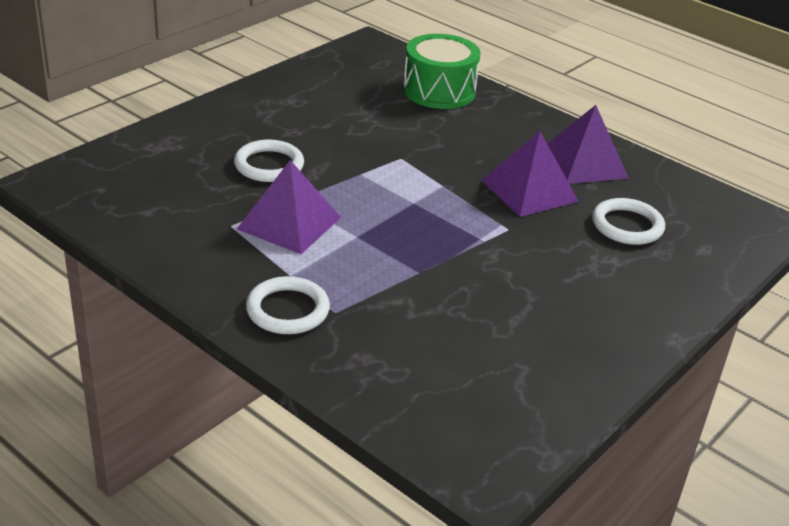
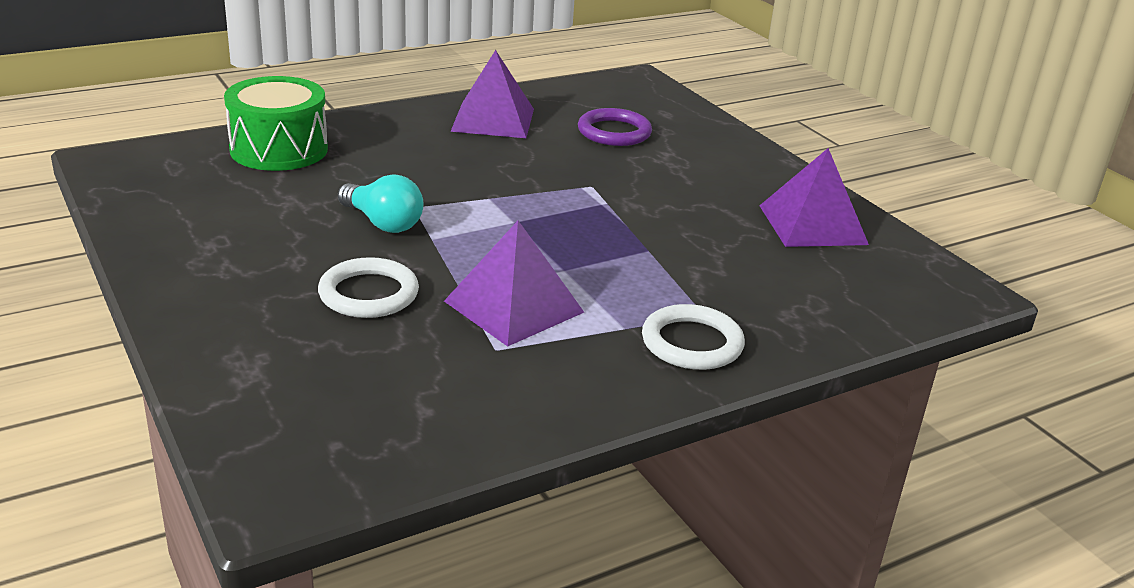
camera: 70 degrees left, 5 degrees down
purple pyramid [481,131,579,217] -> purple pyramid moved to [759,148,869,247]
white ring [592,198,665,245] -> purple ring [578,108,652,146]
none -> turquoise light bulb [338,174,424,233]

